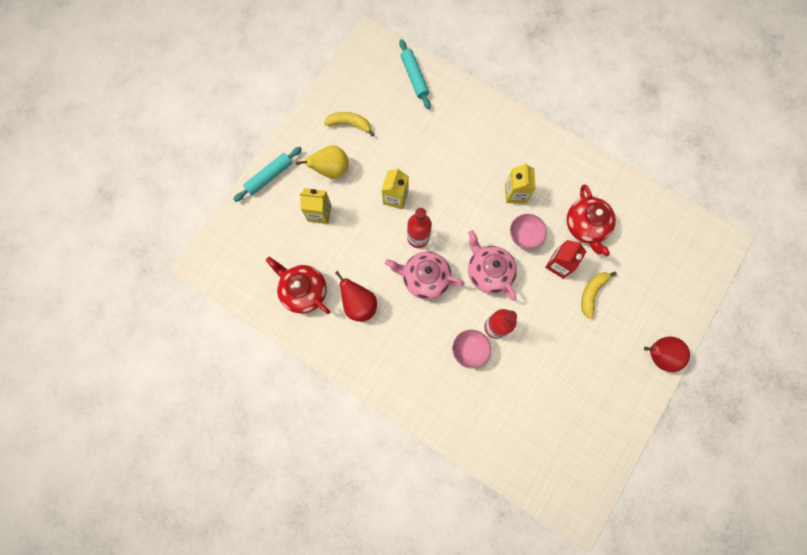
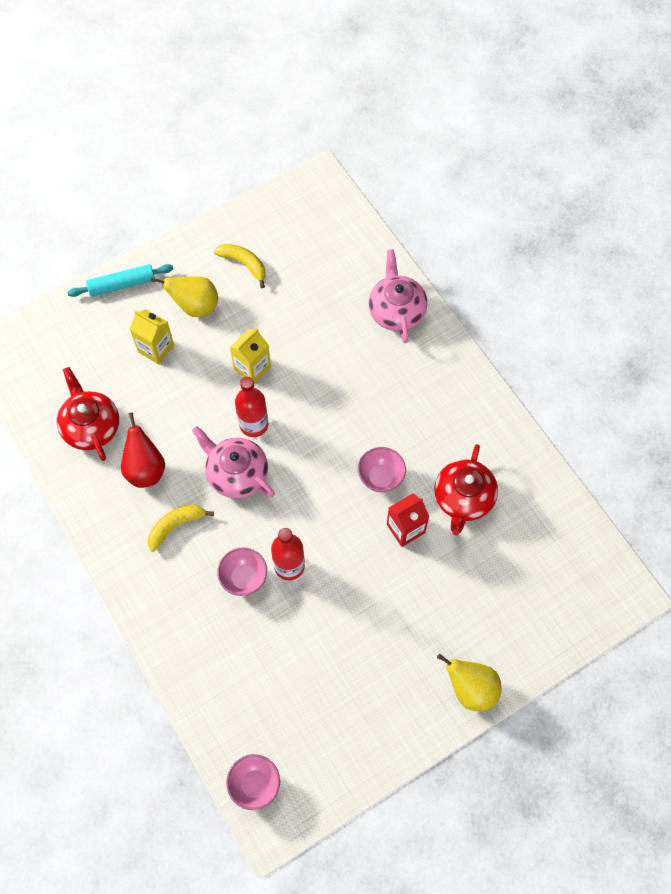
camera: 25 degrees right, 10 degrees down
turquoise rolling pin [399,39,431,109] -> none
pink teapot [468,230,517,301] -> pink teapot moved to [368,249,428,343]
yellow carton [505,163,536,203] -> none
yellow banana [581,272,617,319] -> yellow banana moved to [147,504,214,552]
red pear [644,336,690,372] -> yellow pear [437,654,502,711]
none -> pink bowl [226,754,280,810]

